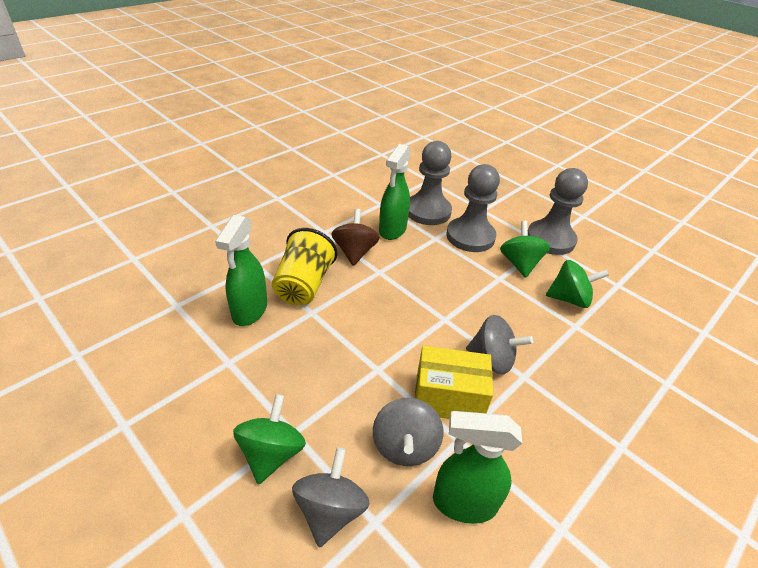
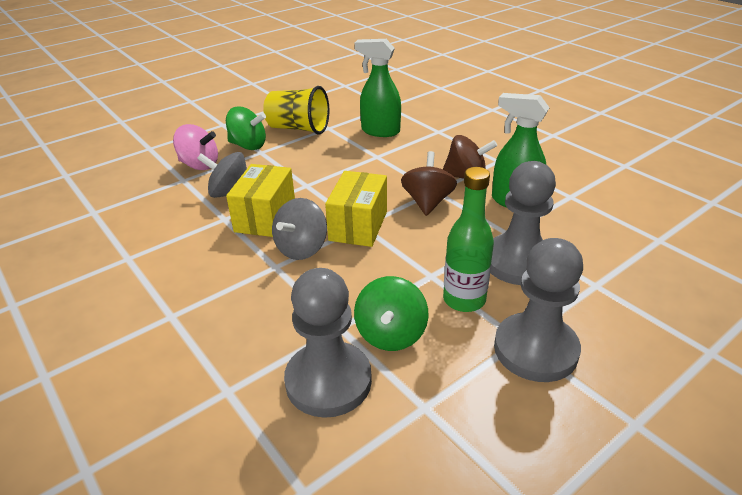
camera: 100 degrees right, 5 degrees down
yellow cup [272,228,337,305] -> yellow cup moved to [263,86,329,134]
grey spinning top [292,447,369,547] -> pink spinning top [173,124,218,170]
grey pawn [408,141,452,225] -> grey pawn moved to [284,268,372,418]
green spray bottle [433,411,522,524] -> none
green spinning top [500,221,550,278] -> green bottle [443,167,494,312]
none -> yellow box [325,171,387,247]
none -> brown spinning top [401,151,457,216]

